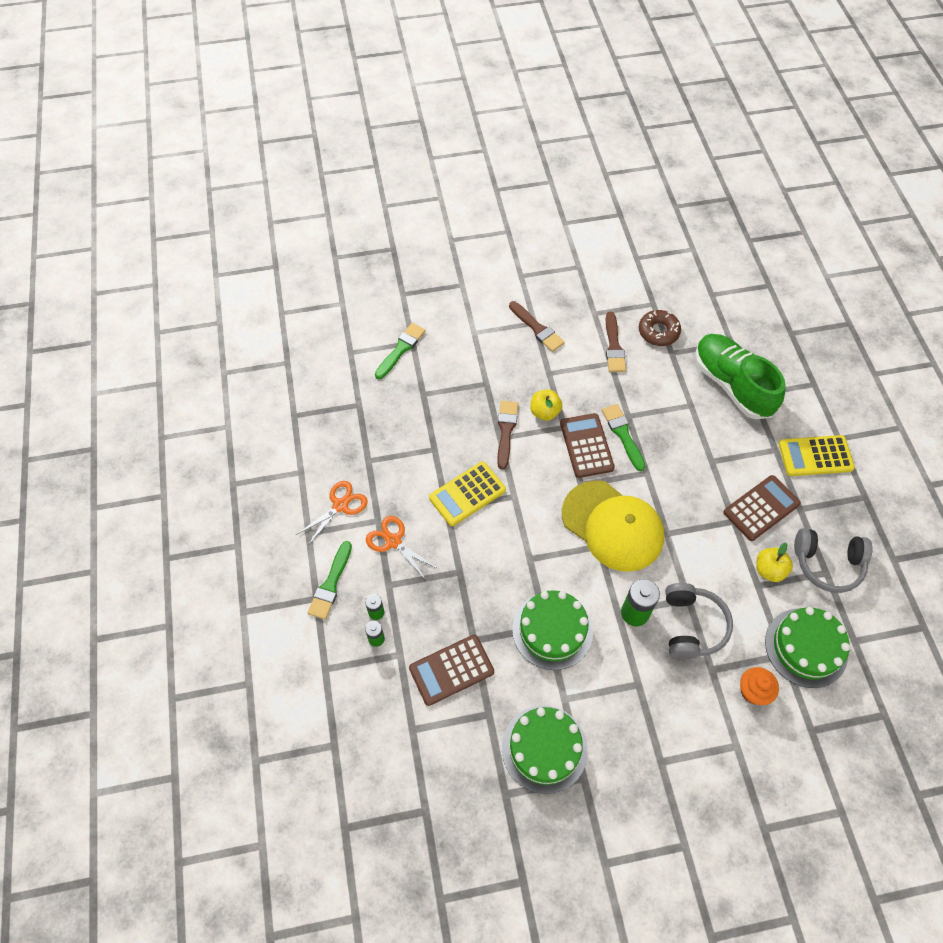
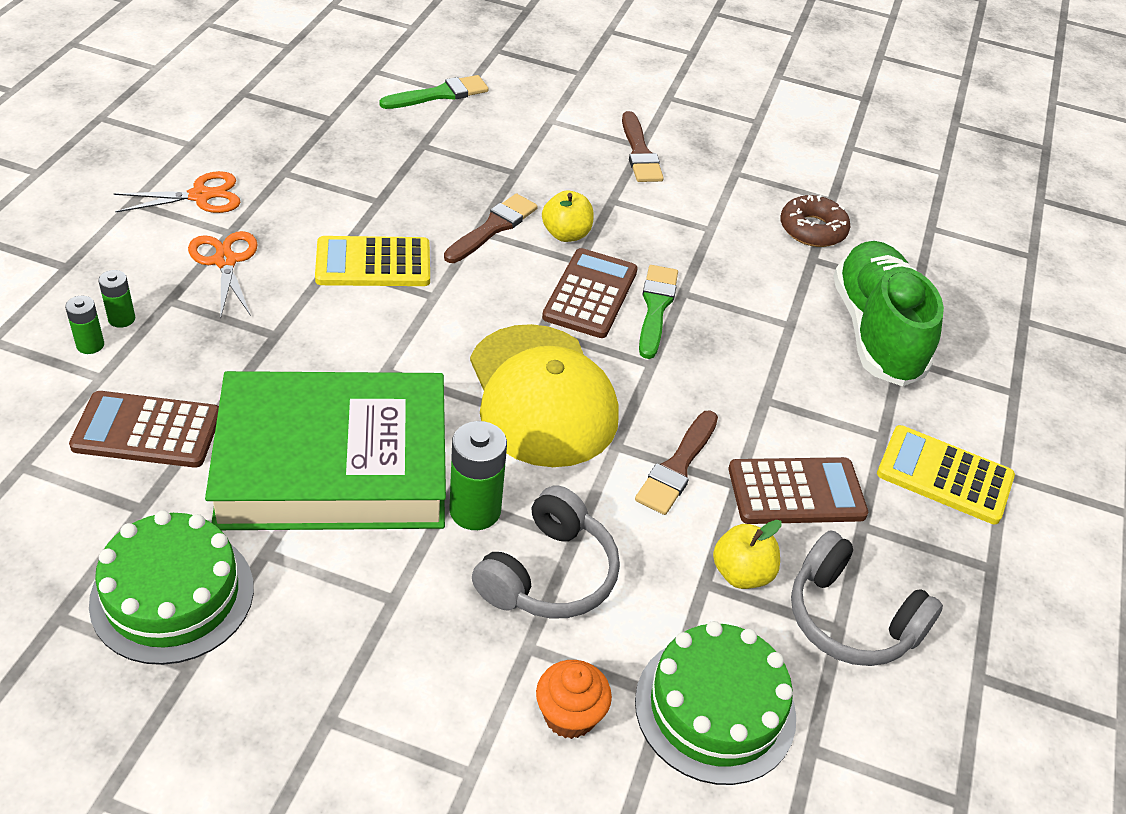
camera: 25 degrees right, 15 degrees down
green brush [308,541,352,620] -> none
green cake [512,590,593,670] -> green book [205,371,446,530]
brown brush [606,312,626,372] -> brown brush moved to [635,411,718,515]

